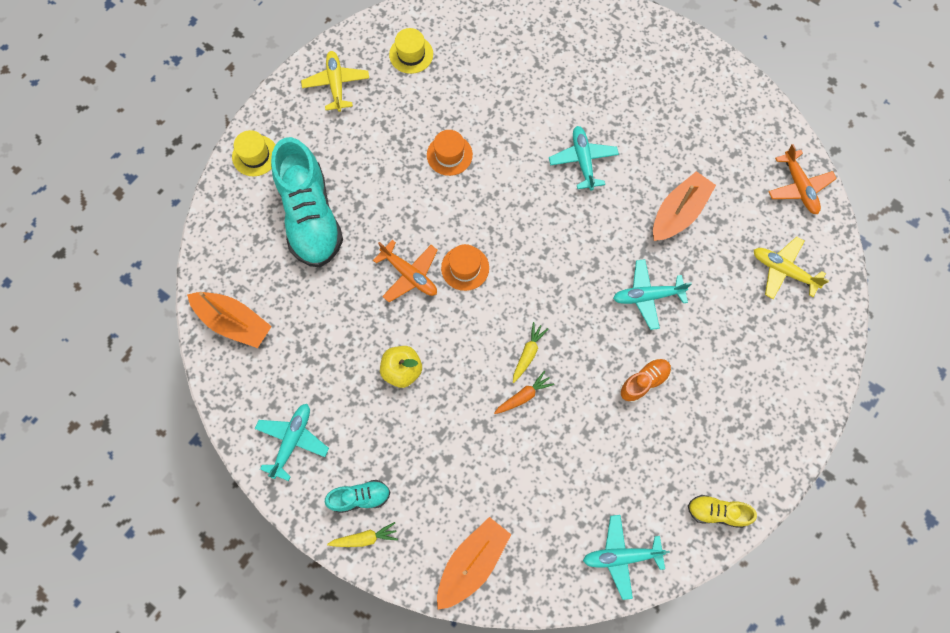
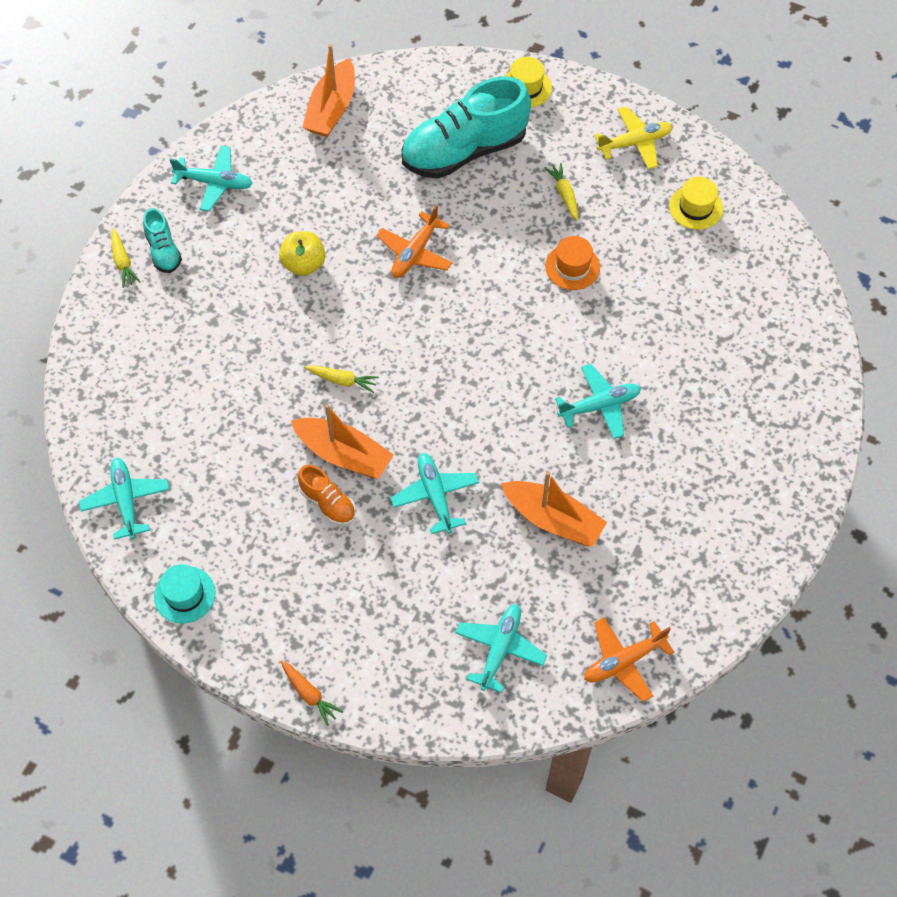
camera: 80 degrees right, 10 degrees down
orange boat [437,517,511,610] -> orange boat moved to [291,404,394,479]
orange hat [441,244,489,291] -> none
orange carrot [494,371,554,414] -> orange carrot moved to [280,660,343,726]
yellow shoe [688,495,757,528] -> turquoise hat [154,564,216,623]
yellow plane [754,236,829,299] -> turquoise plane [455,604,547,693]
none -> yellow carrot [545,163,578,220]

